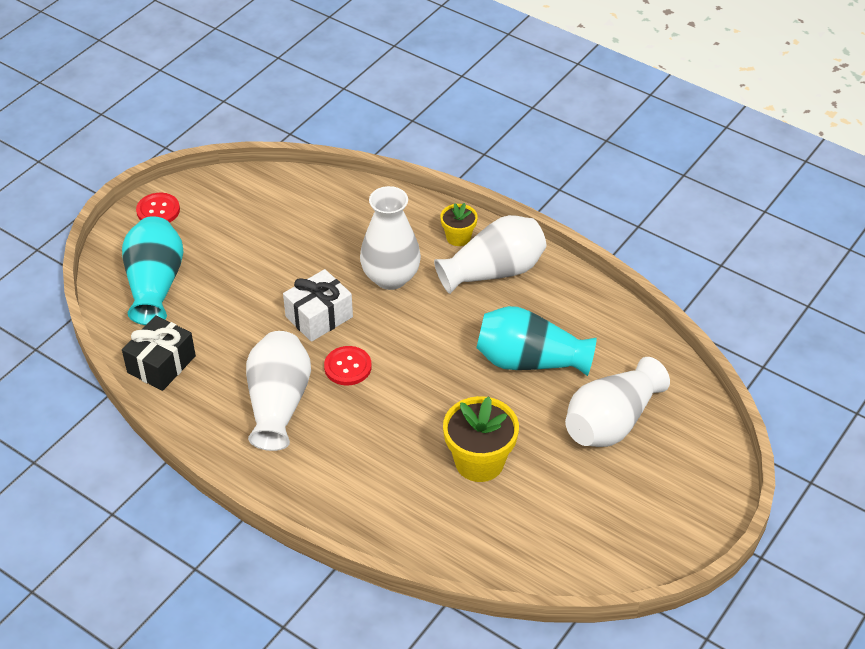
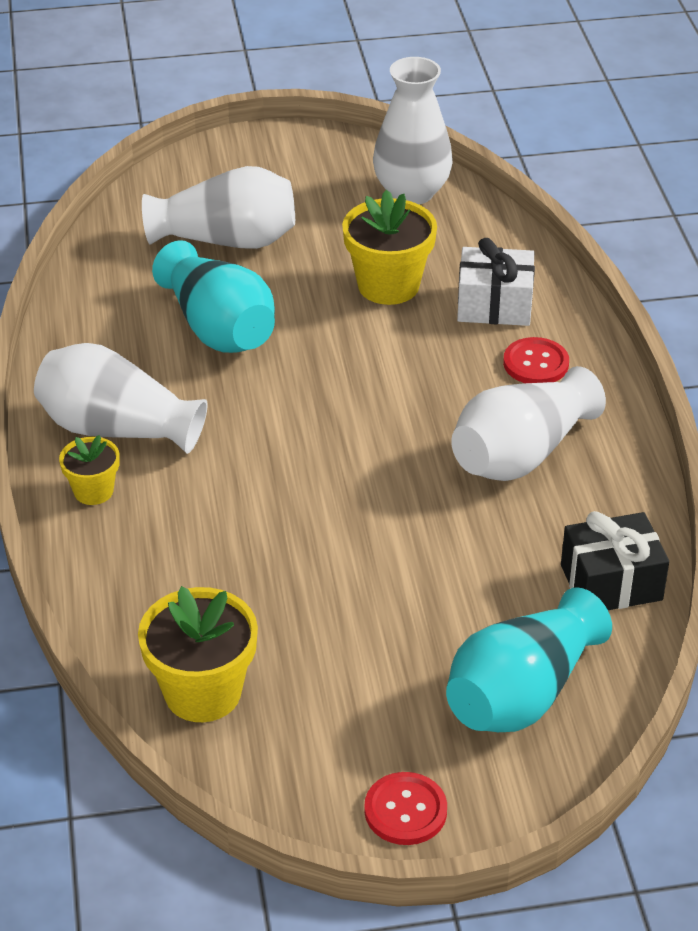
camera: 135 degrees left, 5 degrees down
white gift [283,269,353,342] -> white gift moved to [457,238,535,326]
red button [324,346,371,385] -> red button moved to [503,337,569,383]
white vase [360,186,421,290] -> white vase moved to [373,57,453,205]
none -> yellow flower pot [138,586,258,722]

